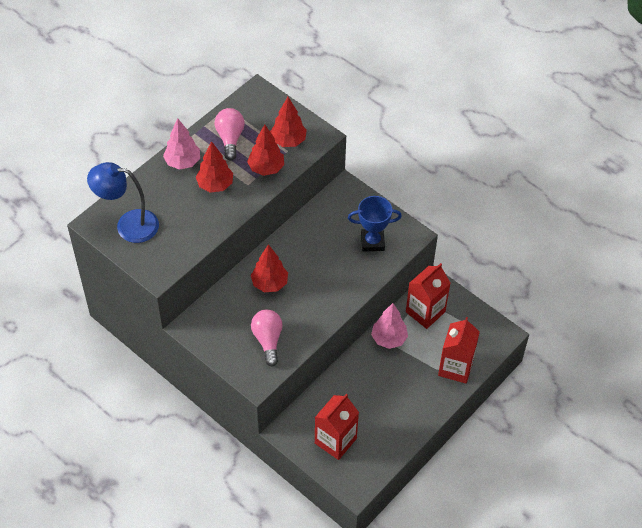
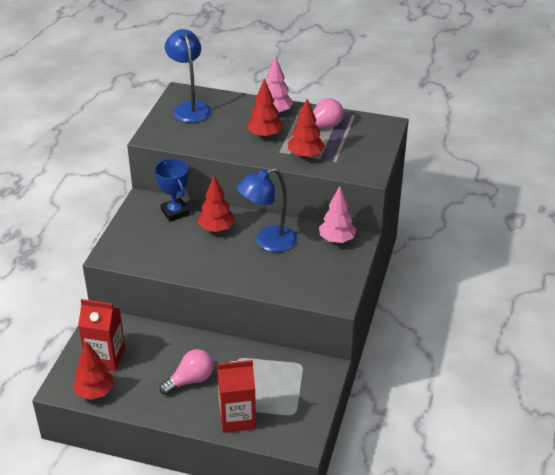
camera: 65 degrees right, 15 degrees down
pink light bulb [251,310,283,367] -> pink light bulb moved to [159,349,214,395]
red tree [270,97,307,147] -> red tree moved to [72,341,114,400]
blue trophy [348,196,402,252] -> blue trophy moved to [154,159,190,222]
pink tree [371,303,408,349] -> pink tree moved to [319,186,357,243]
red carton [406,263,450,329] -> none
none -> blue lamp [237,168,297,252]

